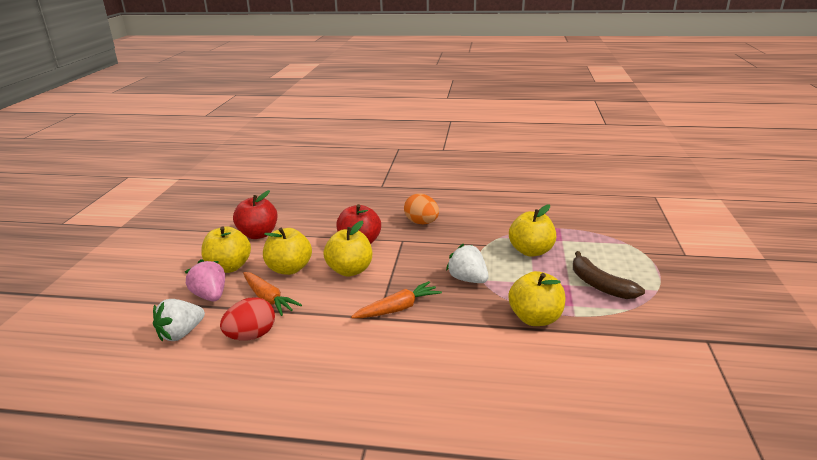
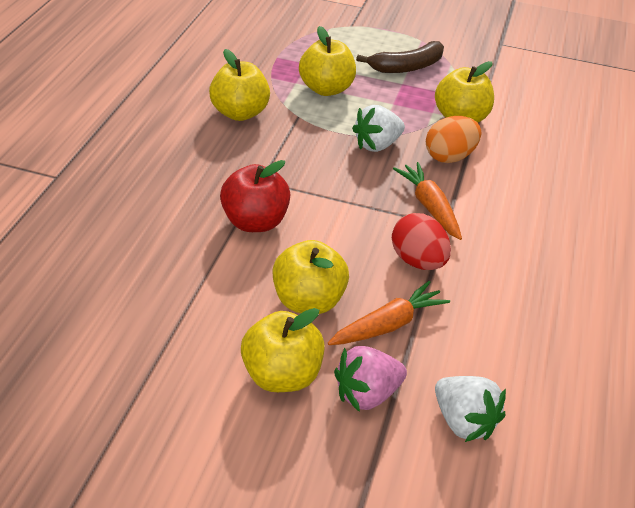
camera: 85 degrees left, 15 degrees up
red egg [220,297,275,341] -> red egg moved to [392,213,451,270]
red apple [233,190,277,239] -> none
yellow apple [323,220,372,277] -> yellow apple moved to [209,49,270,121]
orange egg [404,193,439,224] -> orange egg moved to [426,116,482,163]

